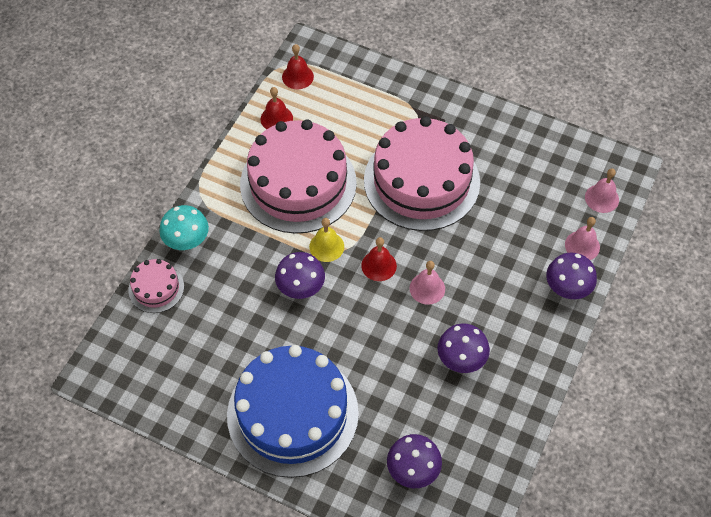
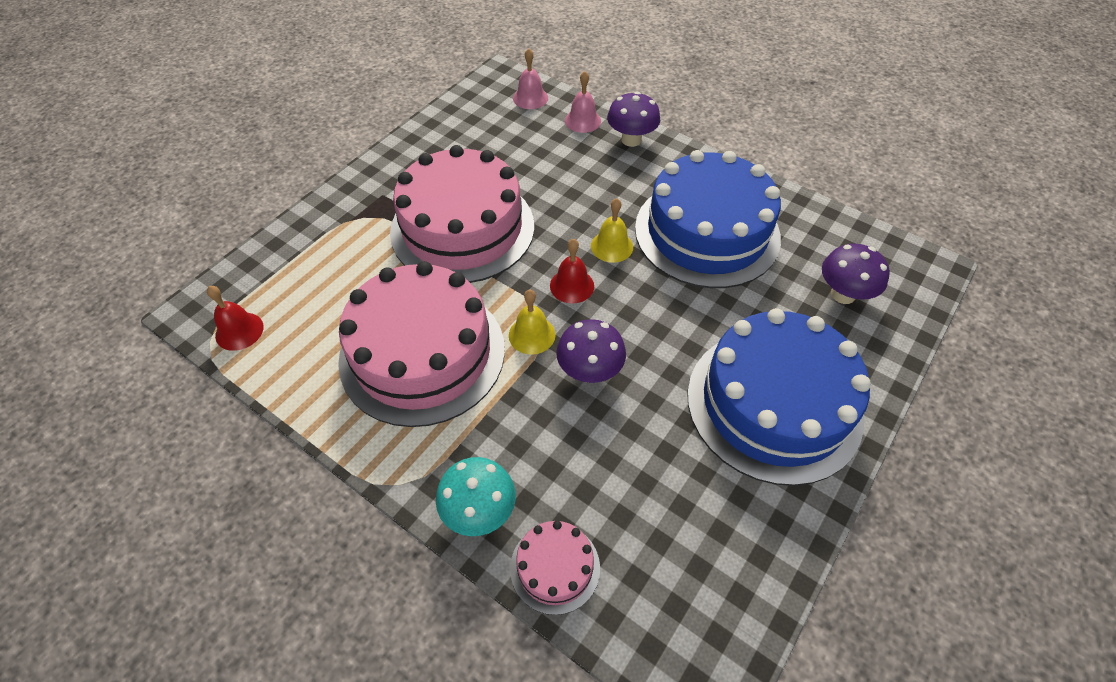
camera: 80 degrees left, 5 degrees down
red bell [261,87,293,129] -> none
pink bell [410,261,445,305] -> yellow bell [591,198,633,263]
purple mushroom [438,323,490,373] -> blue cake [635,150,781,288]

